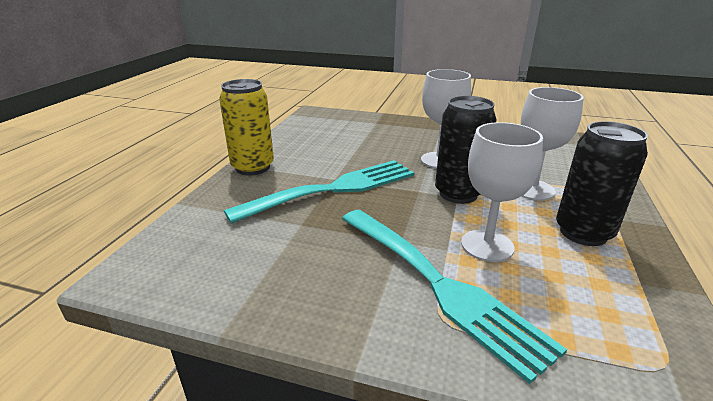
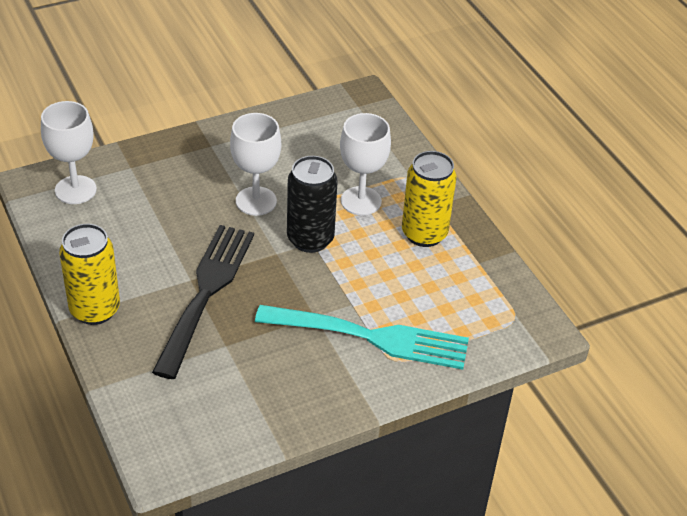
camera: 45 degrees left, 15 degrees up
turquoise fork [224,160,414,224] -> black fork [152,225,254,379]
white goblet [461,122,543,262] -> white goblet moved to [41,101,97,204]
black can [556,121,648,246] -> yellow can [402,151,457,247]

